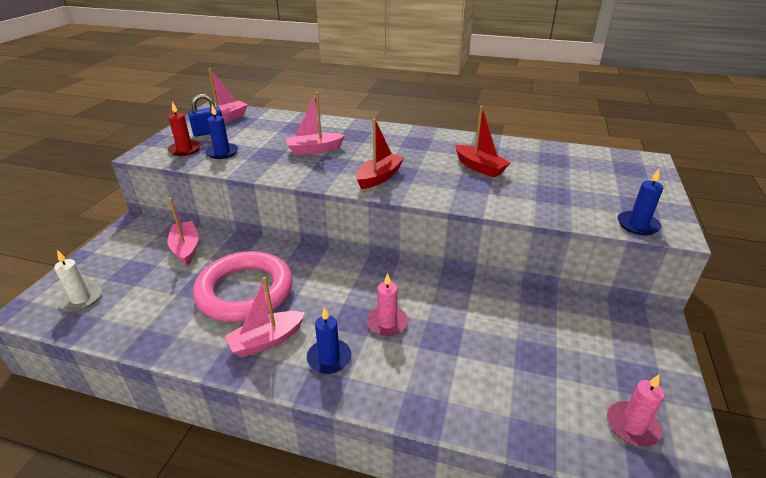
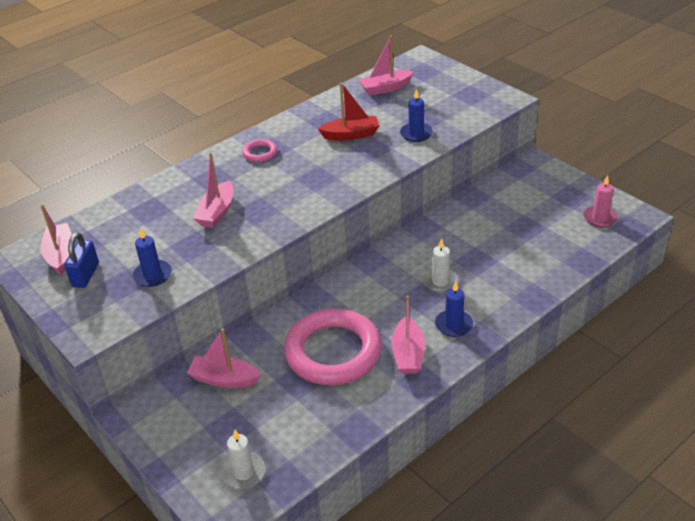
camera: 55 degrees left, 5 degrees up
red candle [168,101,201,156] -> none
red boat [356,119,404,189] -> none
pink candle [367,273,408,336] -> white candle [422,238,459,293]
blue candle [617,169,663,235] -> blue candle moved to [400,88,433,142]
none -> pink ring [242,139,277,162]
none -> pink boat [359,35,414,96]

